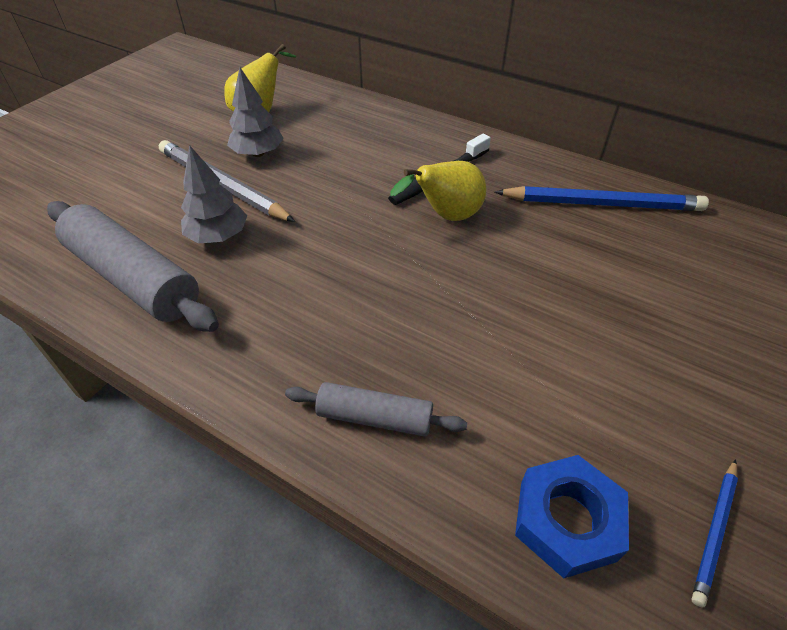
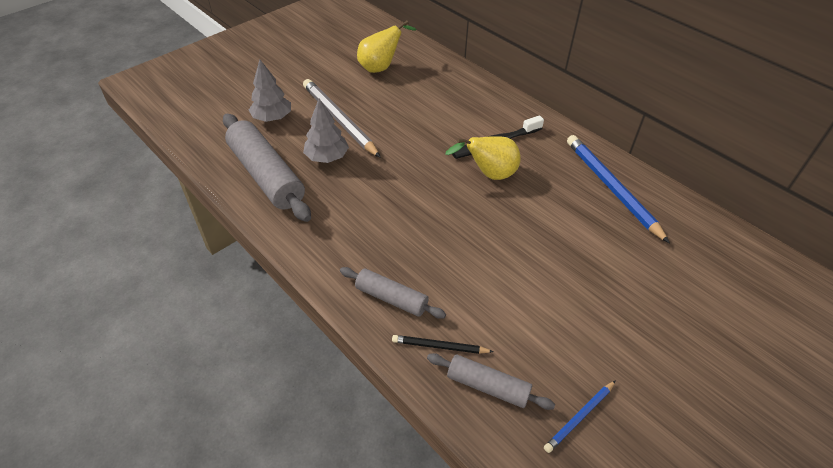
camera: 15 degrees right, 0 degrees up
grey tree [227,67,284,157] -> grey tree moved to [249,60,291,122]
blue pencil [495,186,709,211] -> blue pencil turned 135 degrees counterclockwise [567,135,670,244]
blue nut [515,455,629,578] -> grey rolling pin [427,353,555,410]
none -> black pencil [392,335,494,354]

